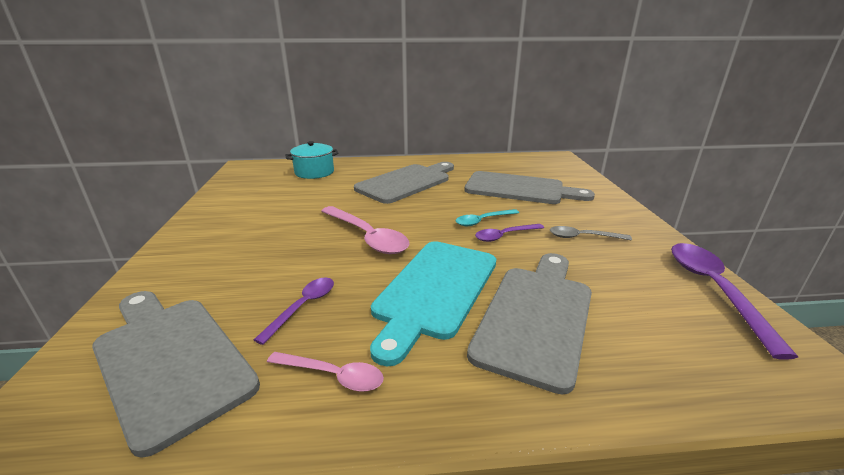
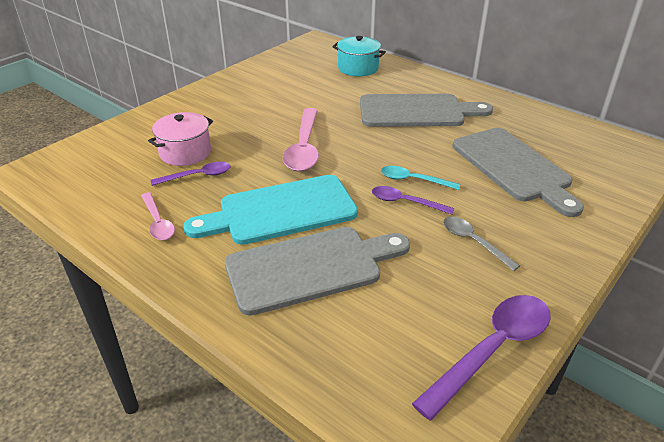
camera: 45 degrees right, 10 degrees up
grey cutting board [92,291,260,458] -> none
none -> pink pot [148,112,213,166]

